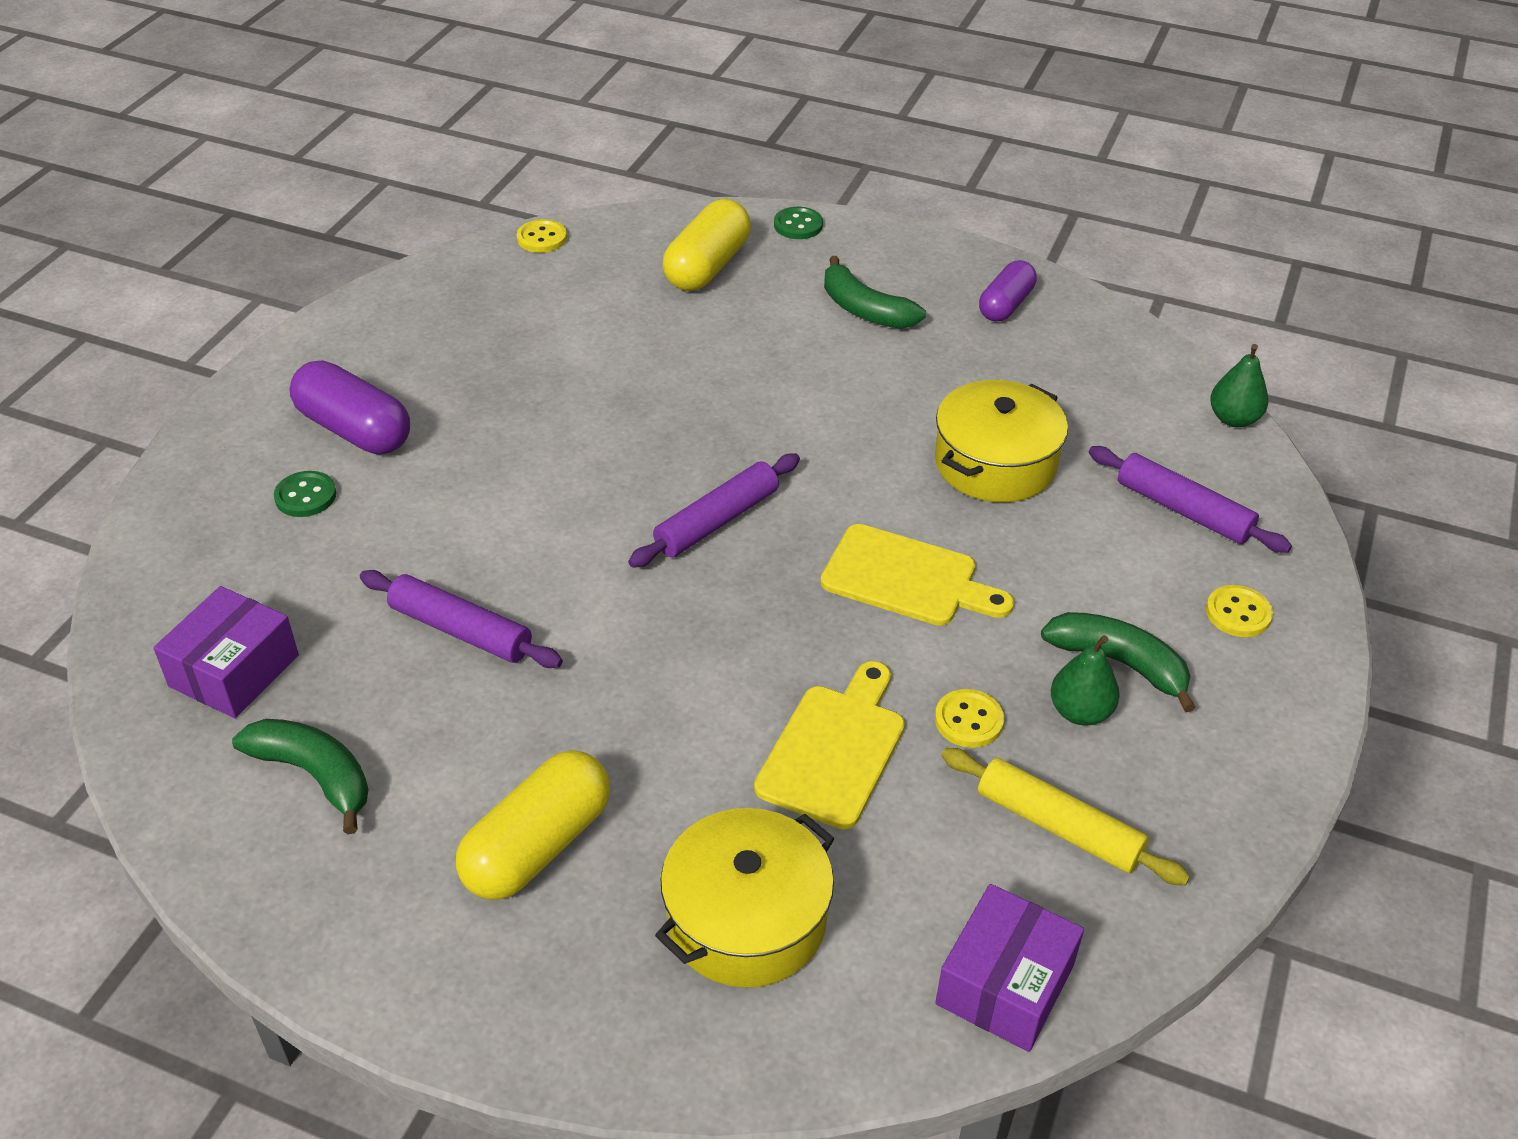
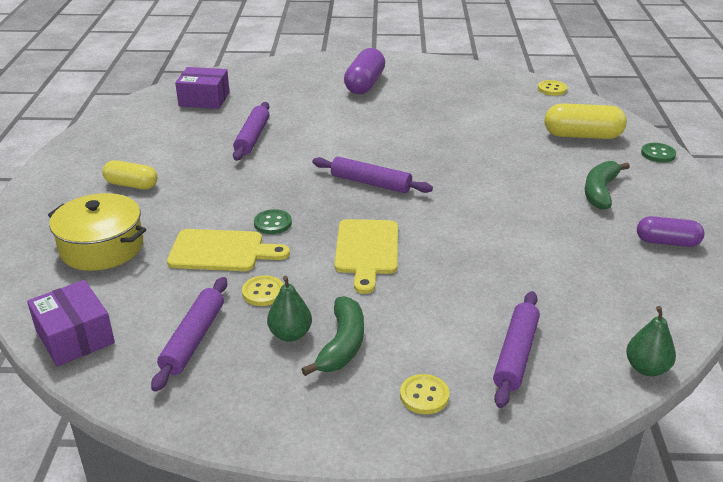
camera: 70 degrees right, 10 degrees down
green banana [232,719,369,834] -> none
green button [274,471,336,517] -> green button moved to [254,209,292,234]
yellow capsule [456,750,610,900] -> yellow capsule [102,160,157,189], size x0.66
yellow pot [935,380,1068,502] -> none
purple box [935,884,1084,1052] -> purple box turned 45 degrees clockwise [27,280,115,366]
yellow rolling pin [942,748,1190,885] -> purple rolling pin [151,277,227,392]

